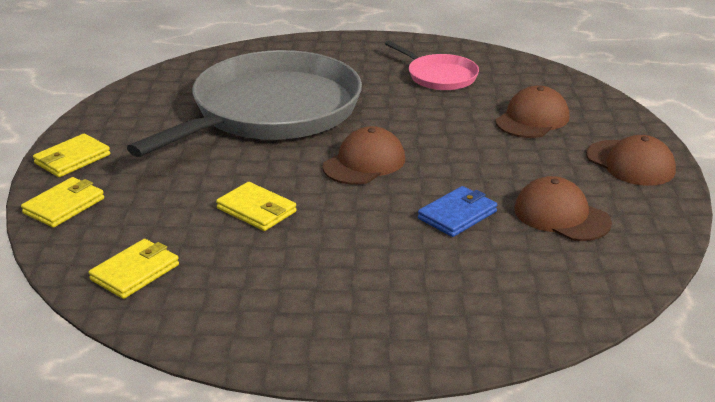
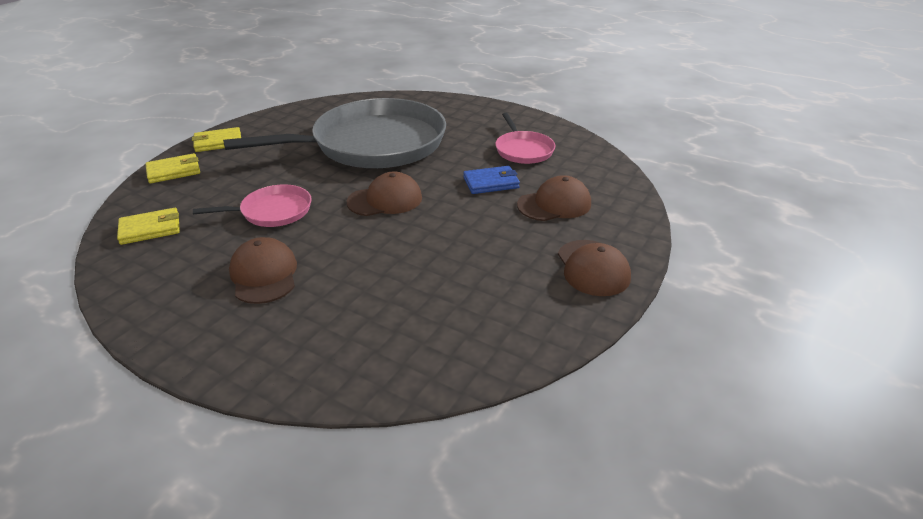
camera: 30 degrees right, 5 degrees up
yellow wallet [216,182,297,231] -> pink pan [193,184,311,227]
blue wallet [418,186,497,237] -> blue wallet moved to [463,166,520,194]
brown cap [514,176,612,241] -> brown cap moved to [229,237,297,304]

